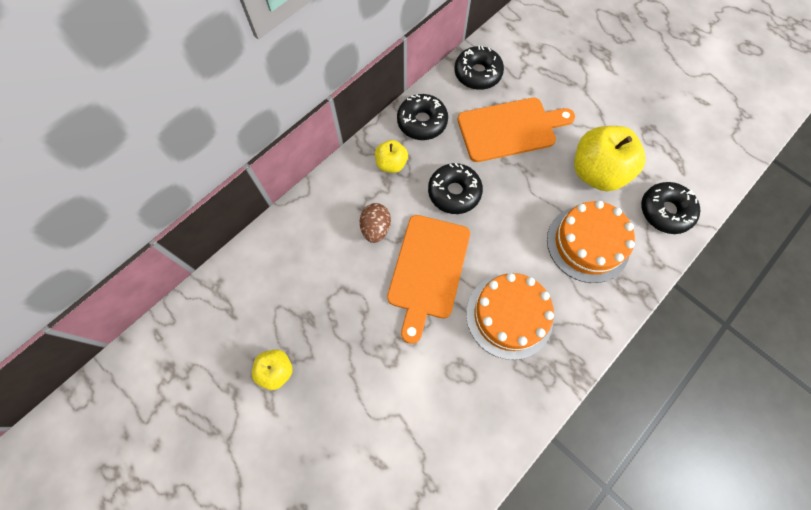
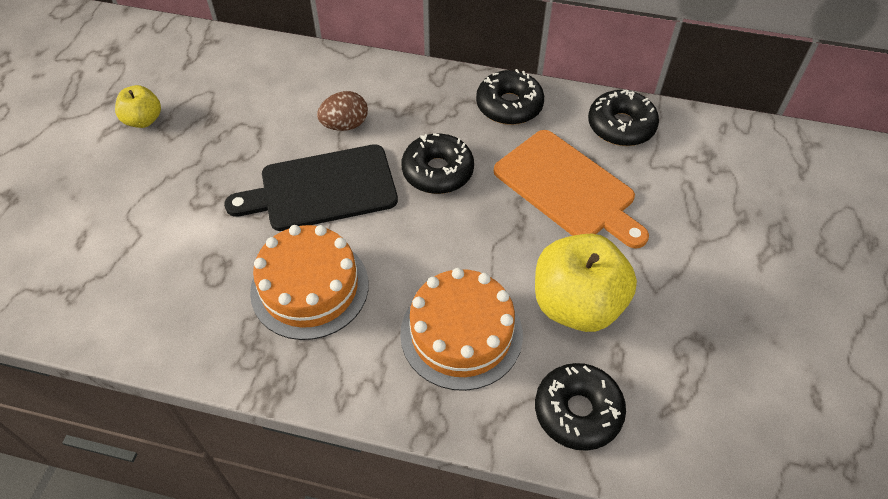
camera: 60 degrees right, 15 degrees down
yellow apple [375,140,408,173] -> none
orange cutting board [387,215,470,344] -> black cutting board [224,144,398,231]

